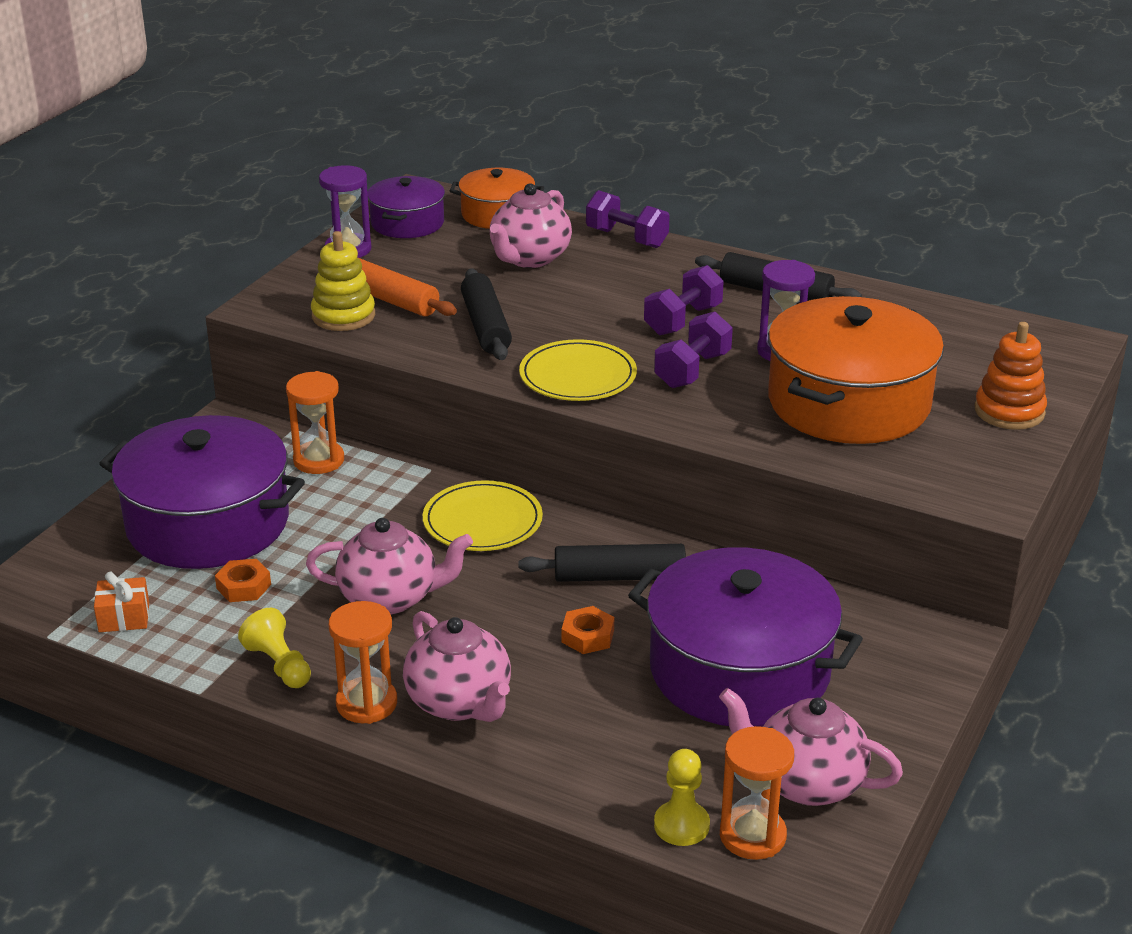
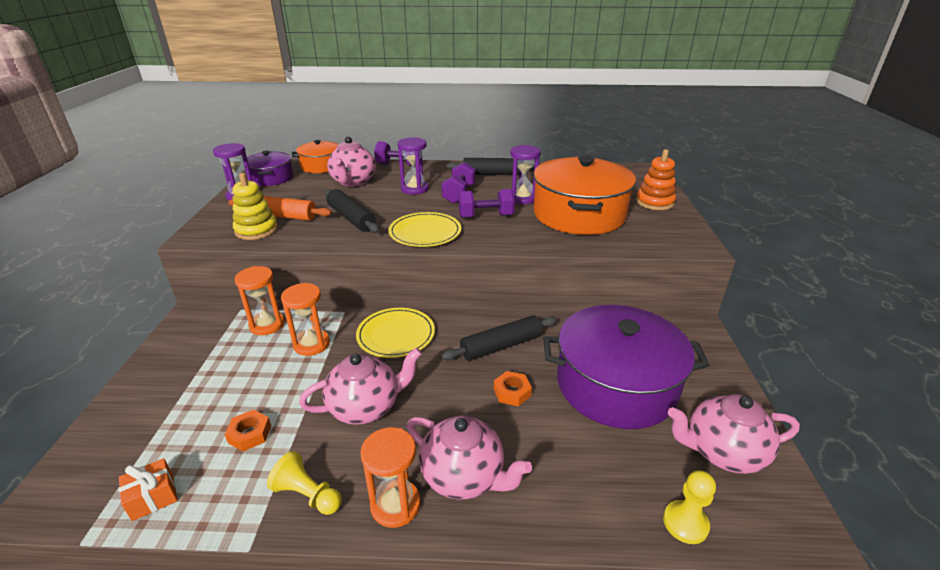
camera: 25 degrees left, 0 degrees up
purple pot [99,415,305,569] -> none
purple dumbbell [654,311,733,388] -> purple dumbbell turned 75 degrees clockwise [459,189,515,218]
orange hourglass [720,726,794,860] -> orange hourglass moved to [281,283,330,356]
none -> purple hourglass [397,137,429,195]

